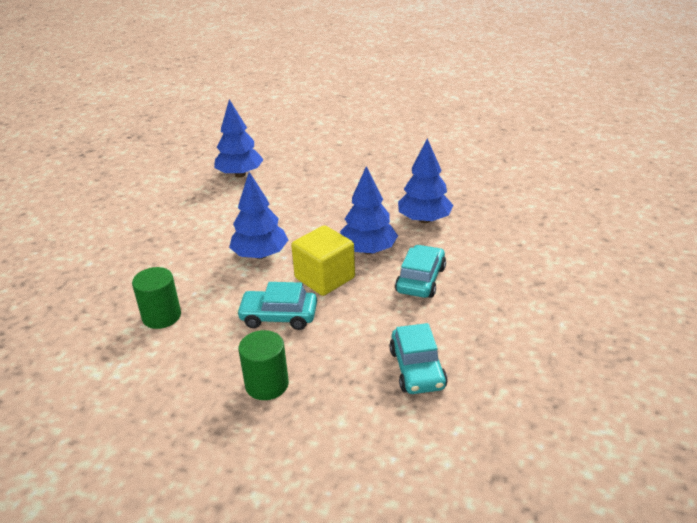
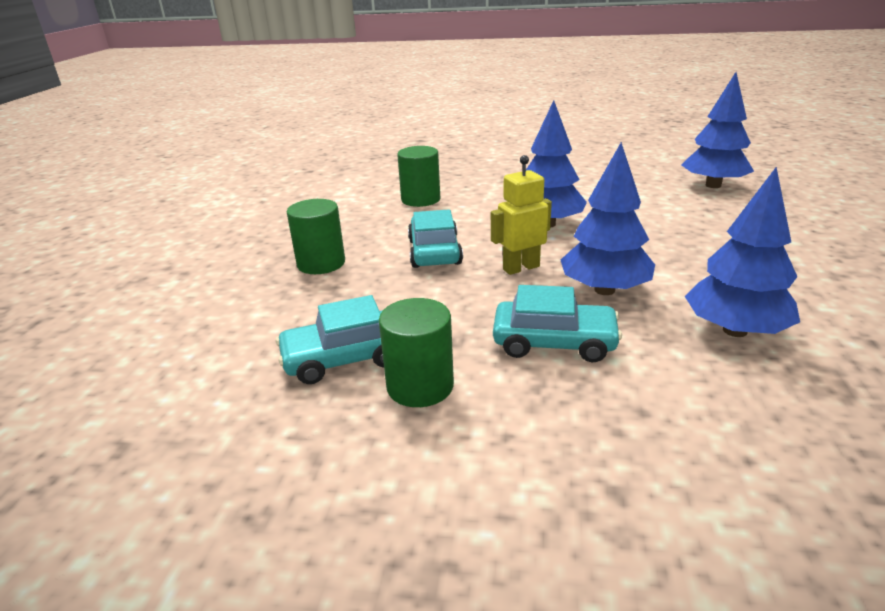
camera: 80 degrees right, 5 degrees down
yellow cube [291,225,355,296] -> yellow robot [491,155,552,275]
none -> green cylinder [379,298,454,407]

